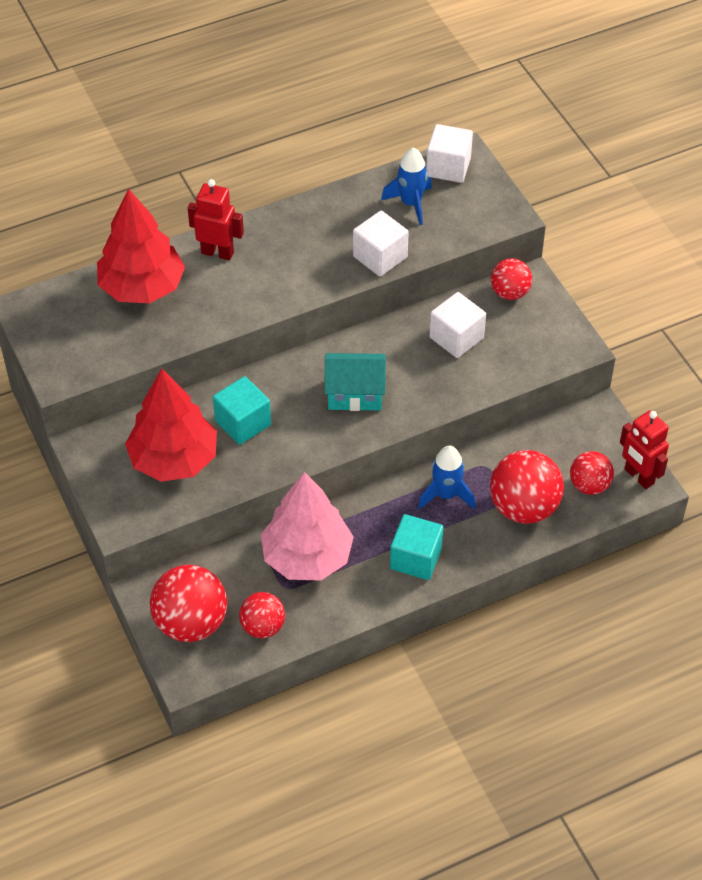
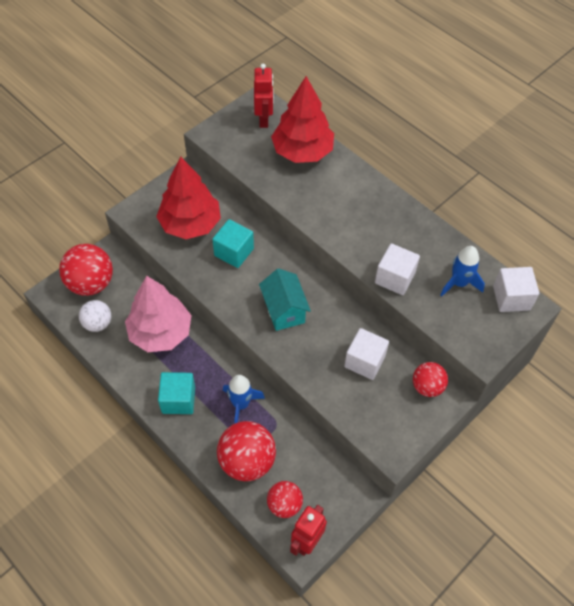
camera: 70 degrees right, 5 degrees up
red robot [188,179,244,260] -> red robot moved to [254,63,274,128]
red ball [239,592,285,638] -> white ball [79,300,111,332]

